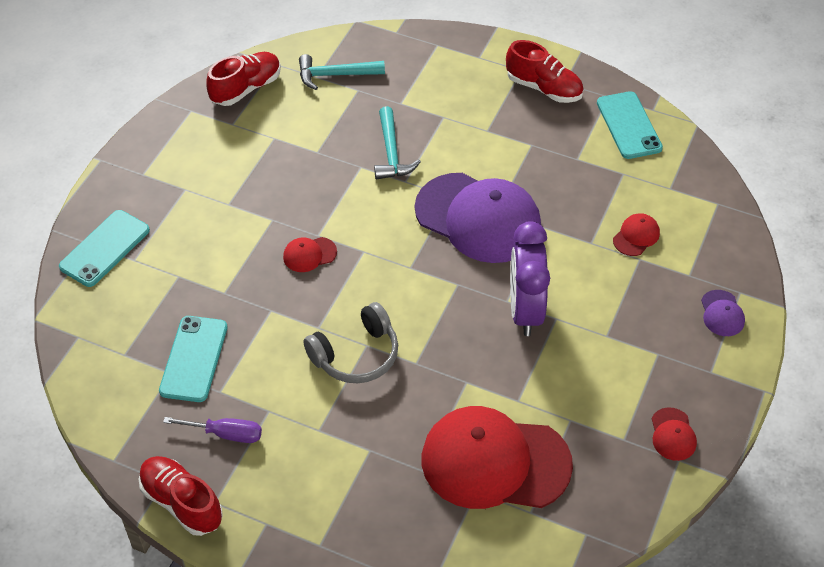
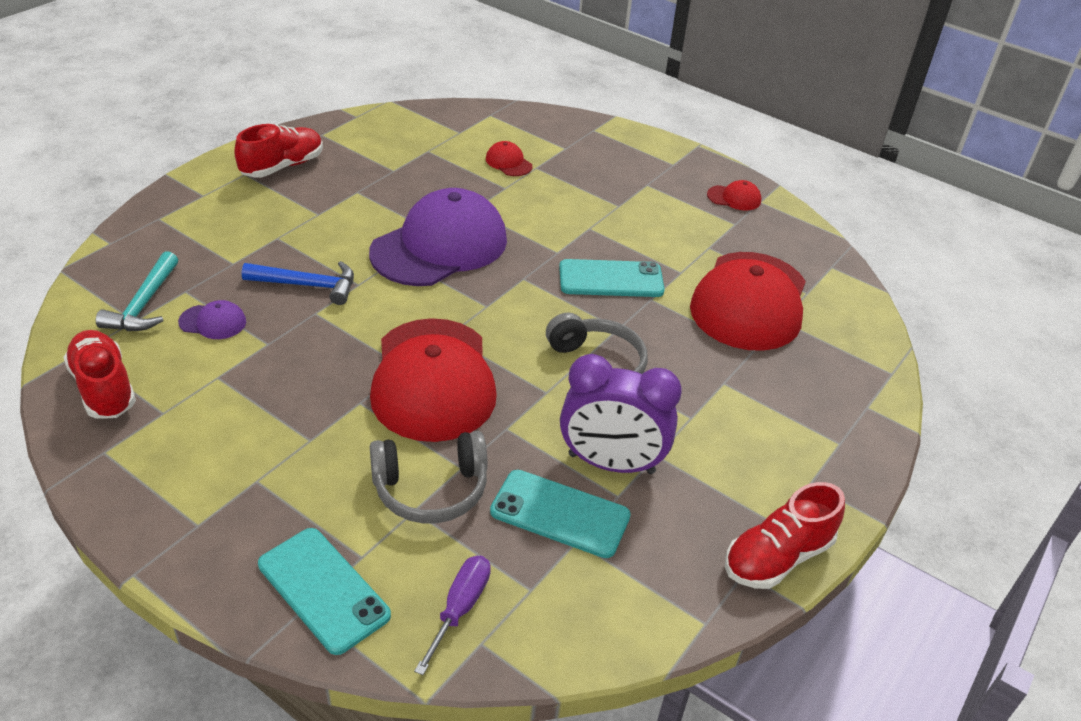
camera: 80 degrees left, 10 degrees down
purple screwdriver [163,417,262,443] -> purple screwdriver moved to [414,556,491,675]
red cap [283,237,337,272] -> red cap [370,318,497,442], size x2.47
turquoise hammer [374,106,421,180] -> blue hammer [242,261,354,305]
purple clock [510,221,550,336] -> purple clock moved to [560,354,682,474]
turquoise phone [597,91,663,159] -> turquoise phone moved to [559,259,665,297]
purple cap [701,290,745,336] -> purple cap moved to [178,300,246,339]
none -> grey headphones [370,431,488,524]

